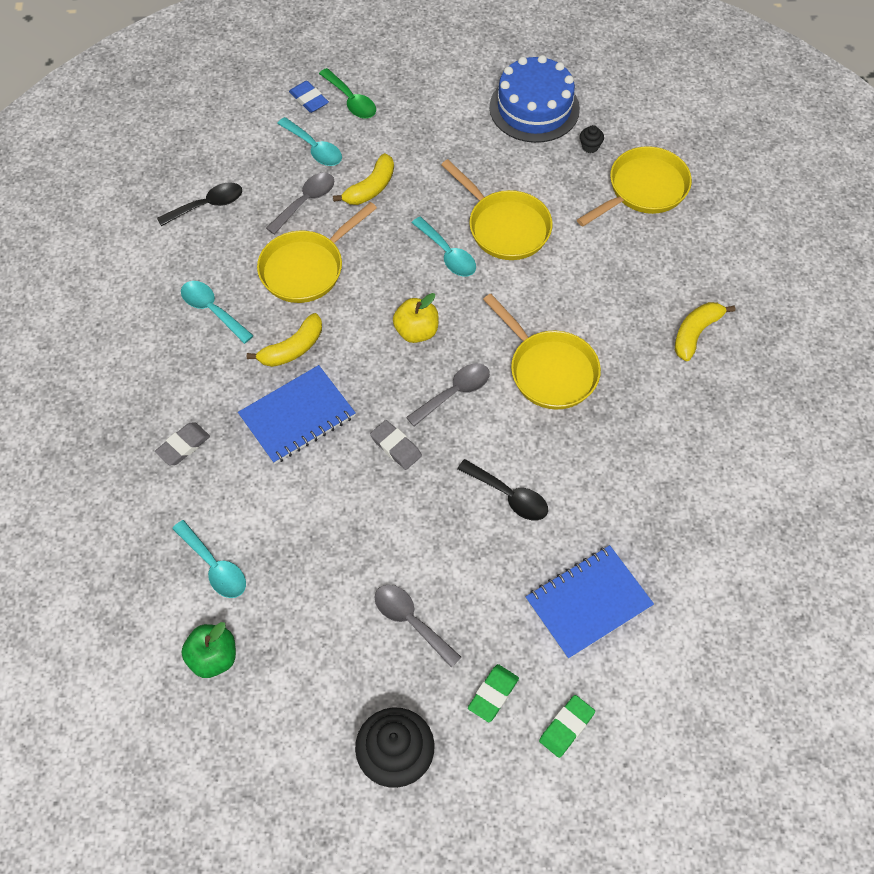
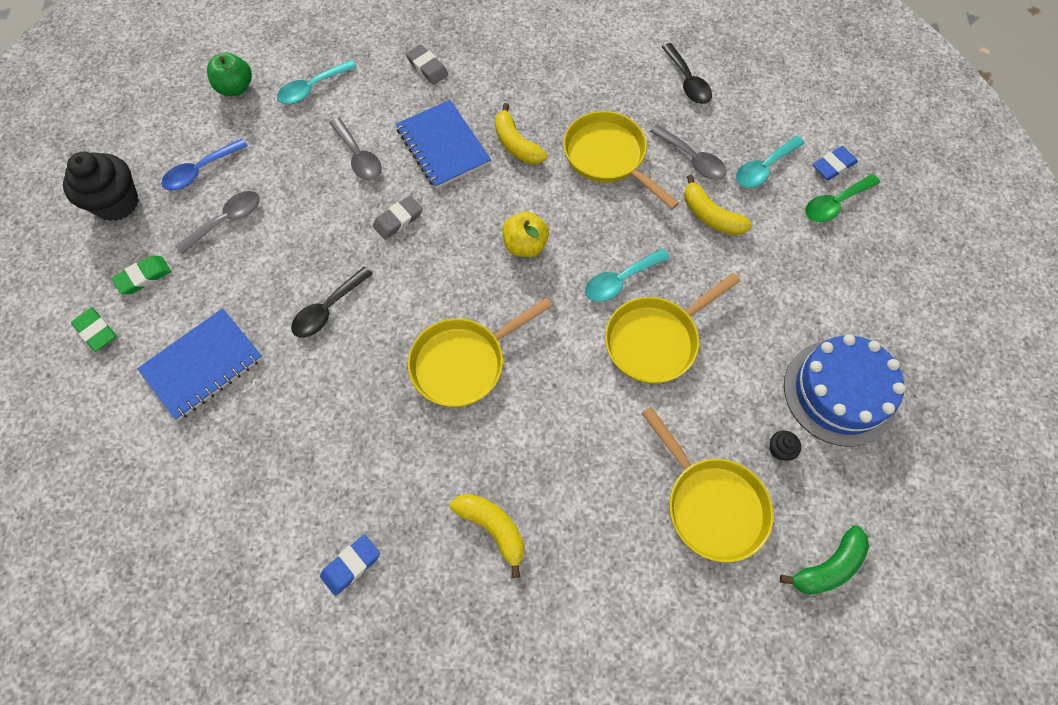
camera: 95 degrees right, 5 degrees up
turquoise spoon [181,281,254,344] -> none
grey spoon [406,363,490,427] -> grey spoon moved to [329,117,382,180]
green eraser [468,664,519,722] -> green eraser turned 75 degrees counterclockwise [112,256,171,294]
blue notebook [526,545,654,659] -> blue notebook turned 75 degrees clockwise [137,308,263,421]
none -> blue spoon [161,139,248,190]
none -> blue eraser [320,534,380,596]
none -> green banana [780,525,869,595]

